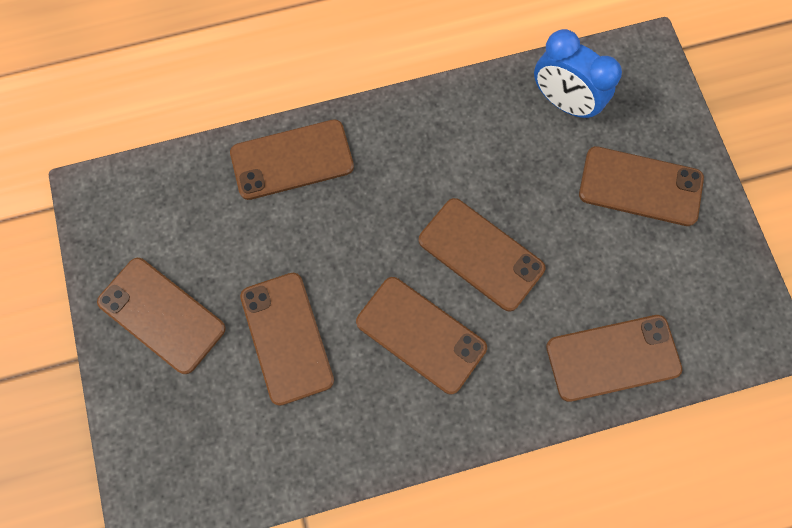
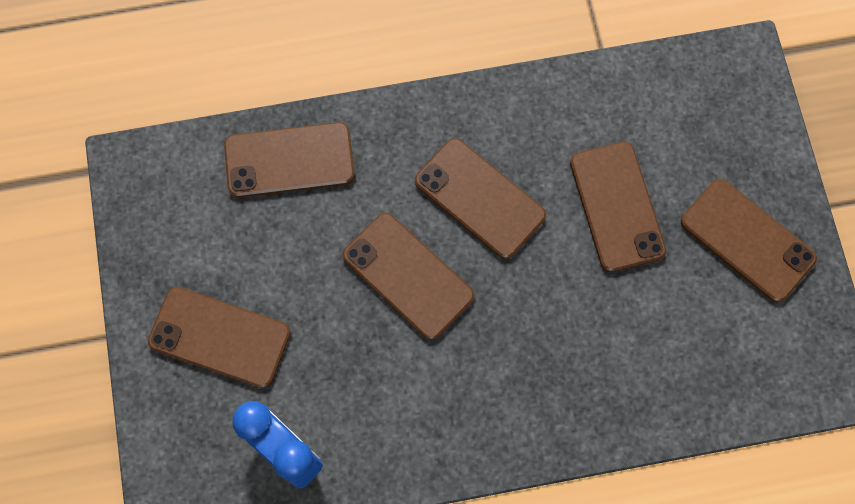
camera: 175 degrees left, 0 degrees up
brown phone [230,119,354,200] -> none

